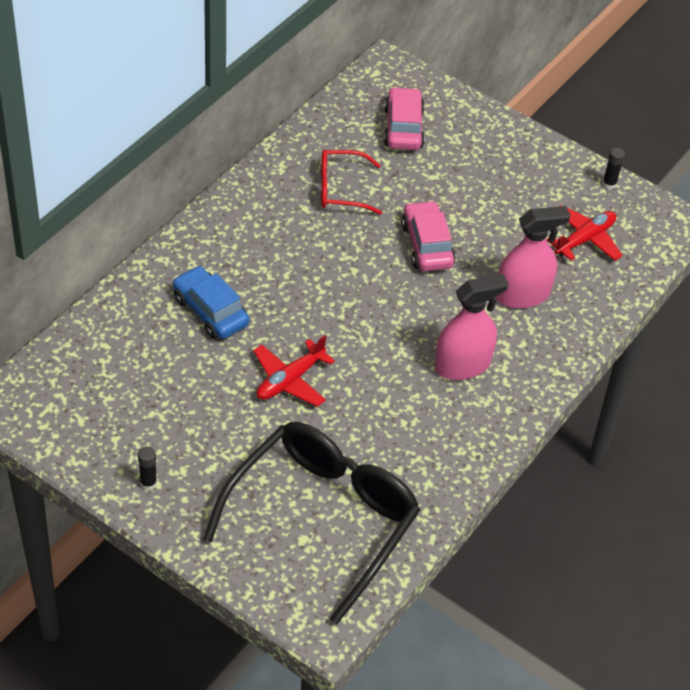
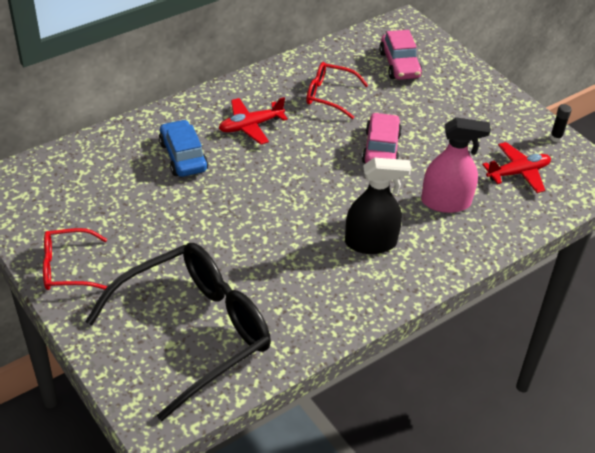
camera: 20 degrees right, 5 degrees down
black glue stick [138,446,157,491] -> red glasses [43,228,108,290]
red plane [253,335,335,407] -> red plane moved to [219,97,288,145]
pink car [384,87,425,150] -> pink car turned 150 degrees clockwise [379,30,422,80]
pink spray bottle [435,274,509,380] -> black spray bottle [345,157,411,254]

